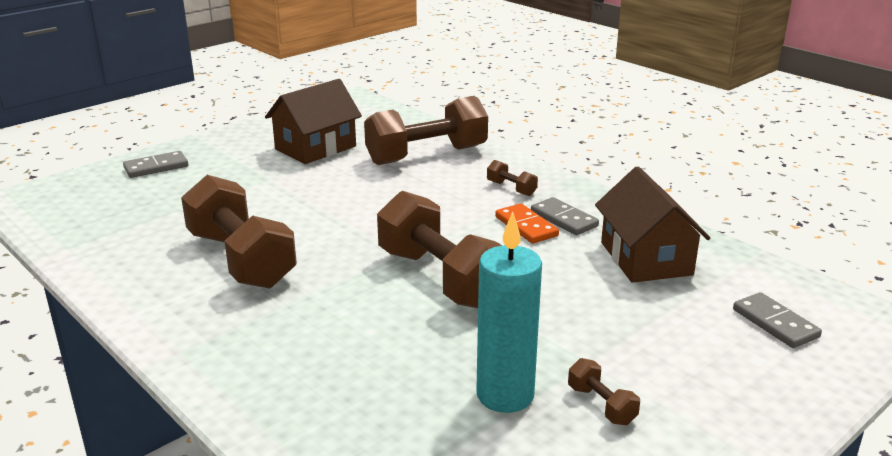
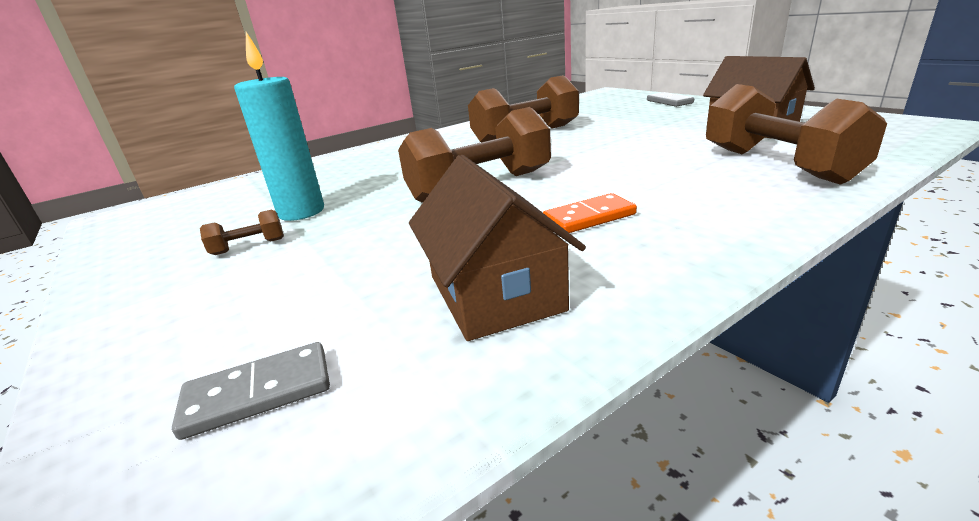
camera: 100 degrees right, 0 degrees up
brown dumbbell [487,160,538,196] -> none
grey domino [531,197,599,235] -> none
brown house [595,167,710,283] -> brown house turned 75 degrees clockwise [409,155,586,341]

